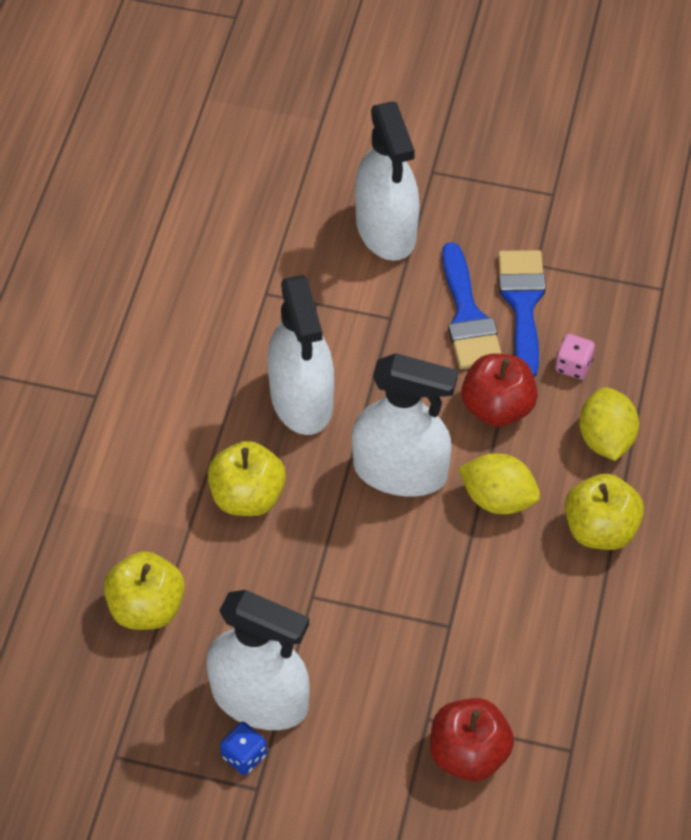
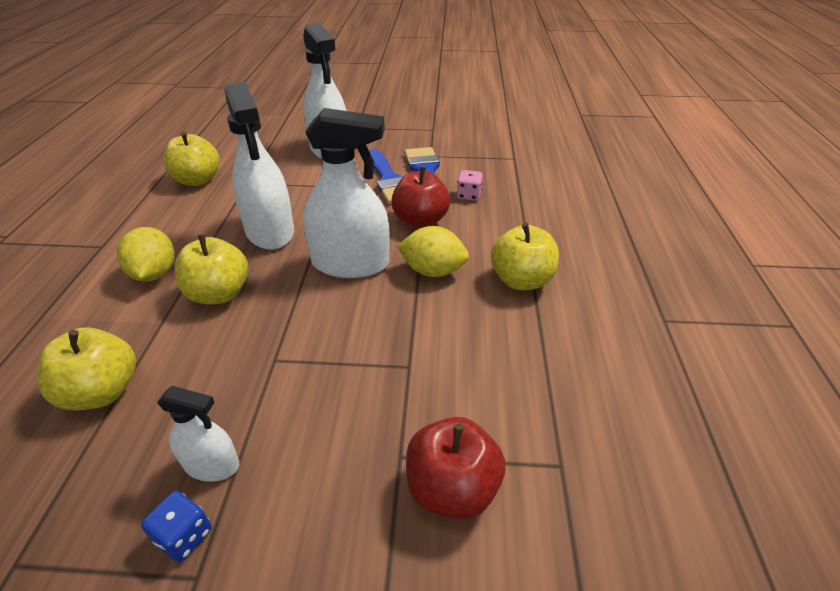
camera: 10 degrees left, 15 degrees down
white spray bottle [206,590,310,730] -> white spray bottle [157,386,239,481], size x0.52
yellow lemon [579,387,639,461] -> yellow lemon moved to [117,227,174,281]
none -> yellow apple [164,131,220,186]

